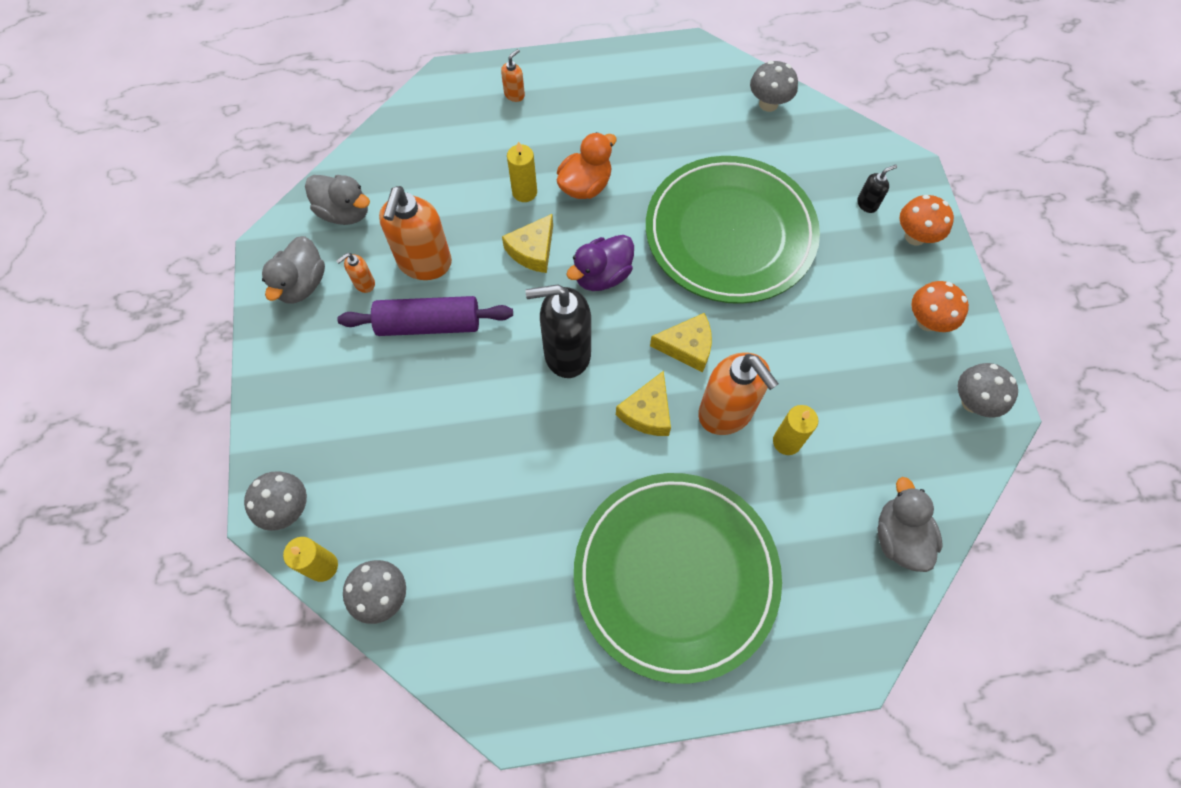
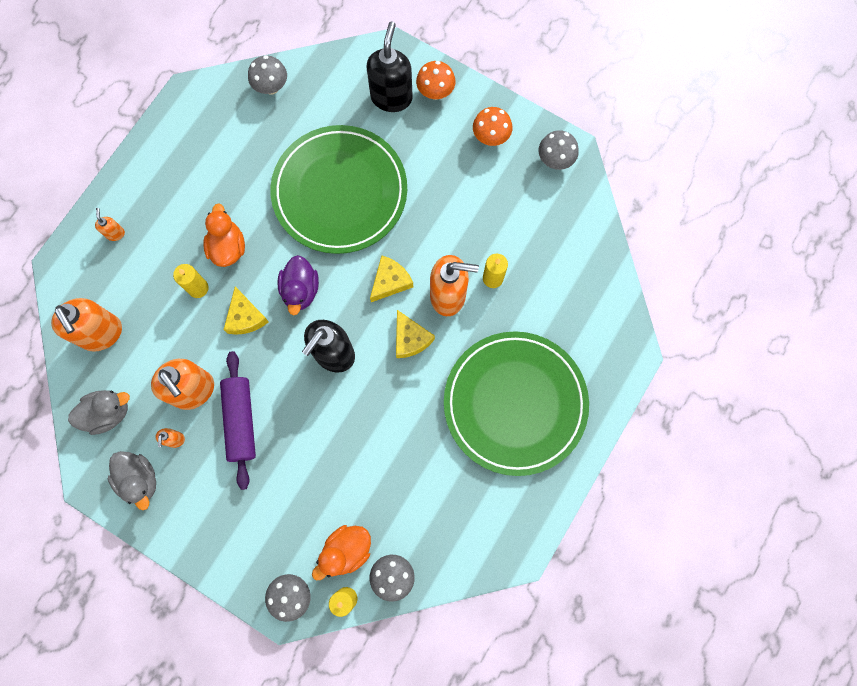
camera: 50 degrees left, 10 degrees up
purple rolling pin [337,296,513,336] -> purple rolling pin turned 45 degrees counterclockwise [220,351,256,490]
black soap dispenser [857,165,897,213] -> black soap dispenser [366,21,413,112], size x2.24
grey duck [878,477,943,572] -> none
none -> orange soap dispenser [51,298,122,352]
none -> orange duck [312,525,371,580]

